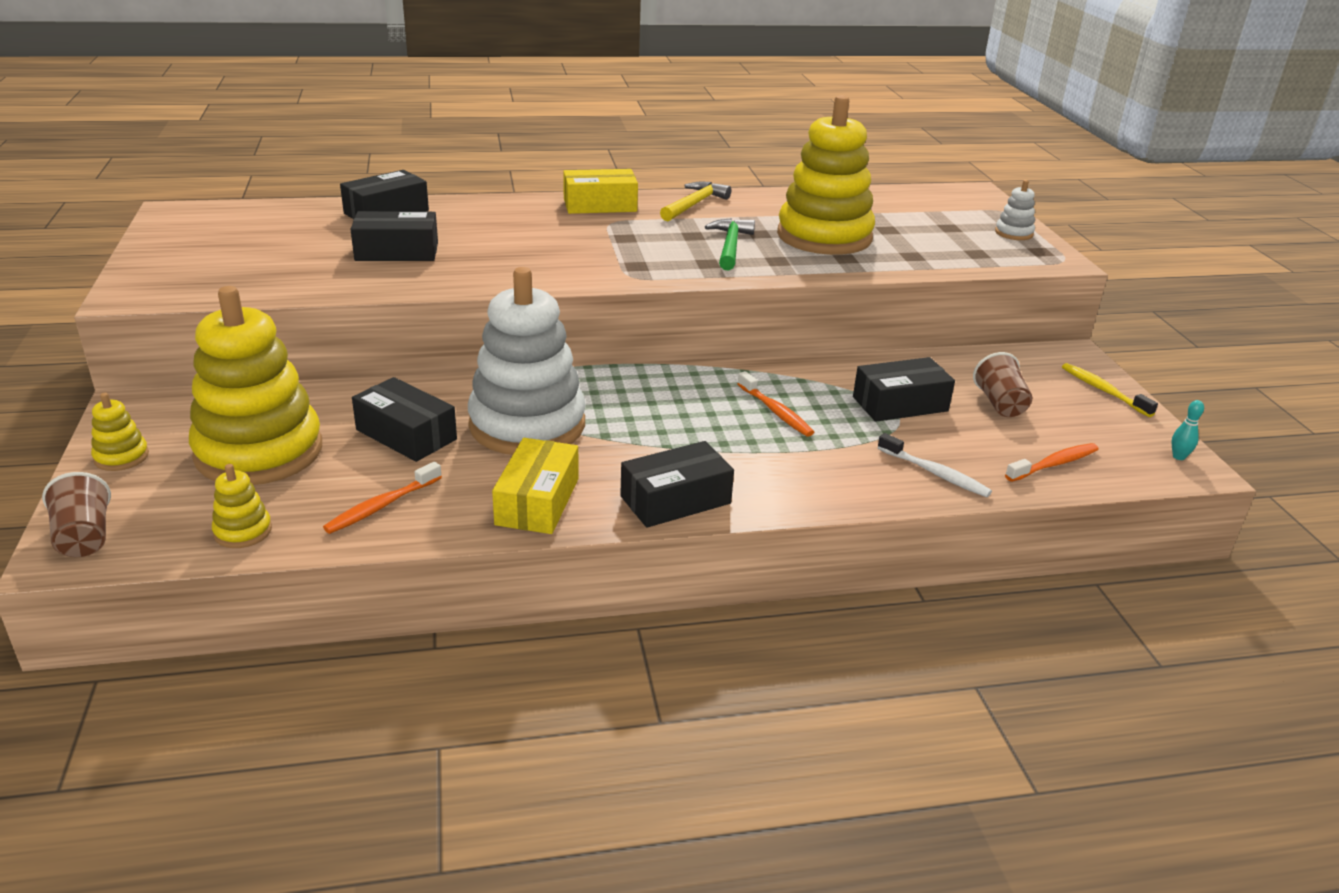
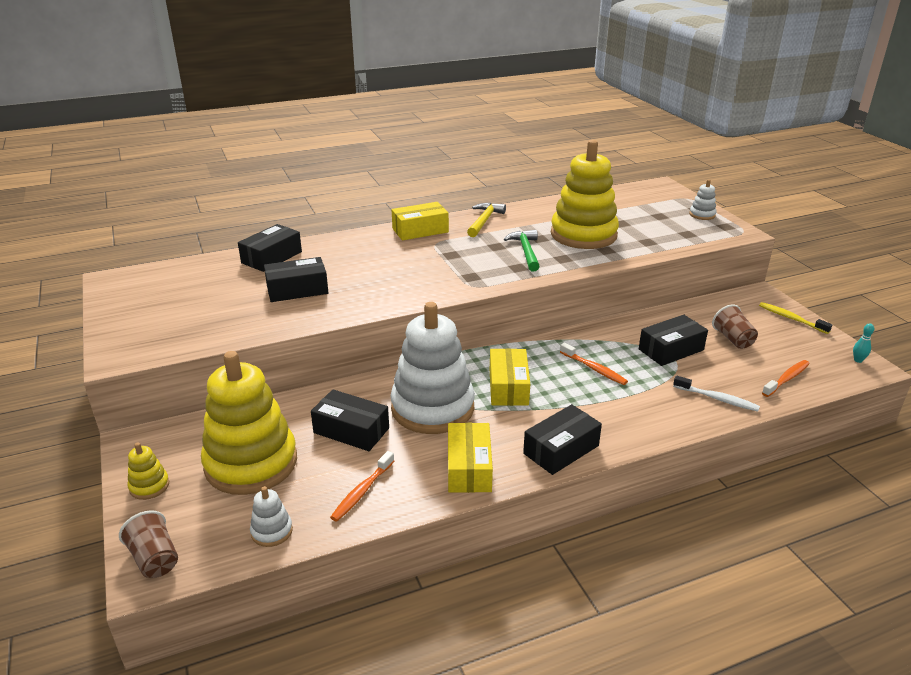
camera: 10 degrees left, 0 degrees up
yellow stacking toy [212,464,272,548] -> white stacking toy [250,486,293,547]
none -> yellow box [490,349,530,406]

